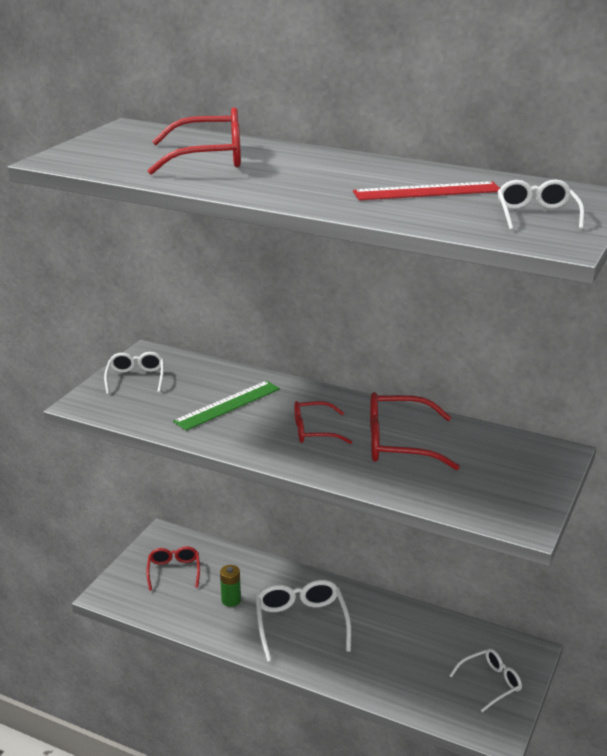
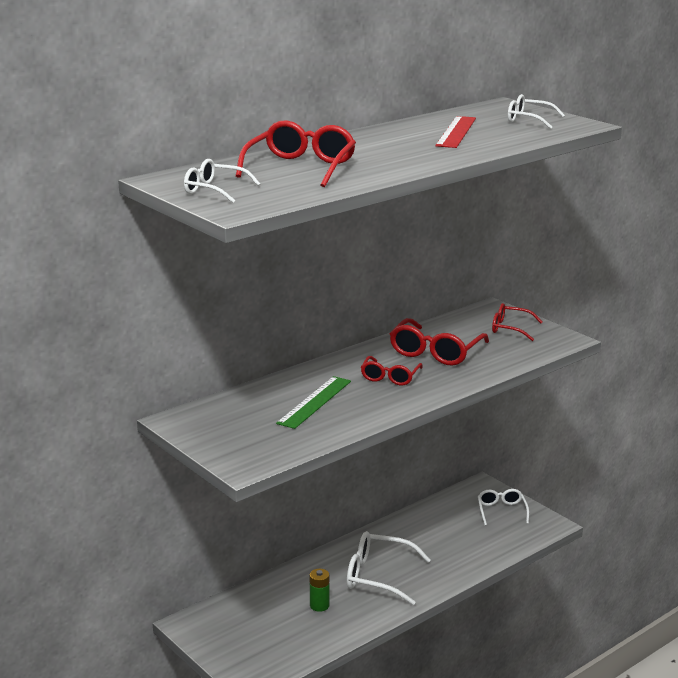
camera: 65 degrees left, 5 degrees down
white glasses [104,352,164,394] -> white glasses moved to [184,159,260,203]
red glasses [147,546,200,591] -> red glasses moved to [492,303,542,341]
green ruler [173,381,280,431] -> green ruler turned 45 degrees clockwise [276,376,351,429]

